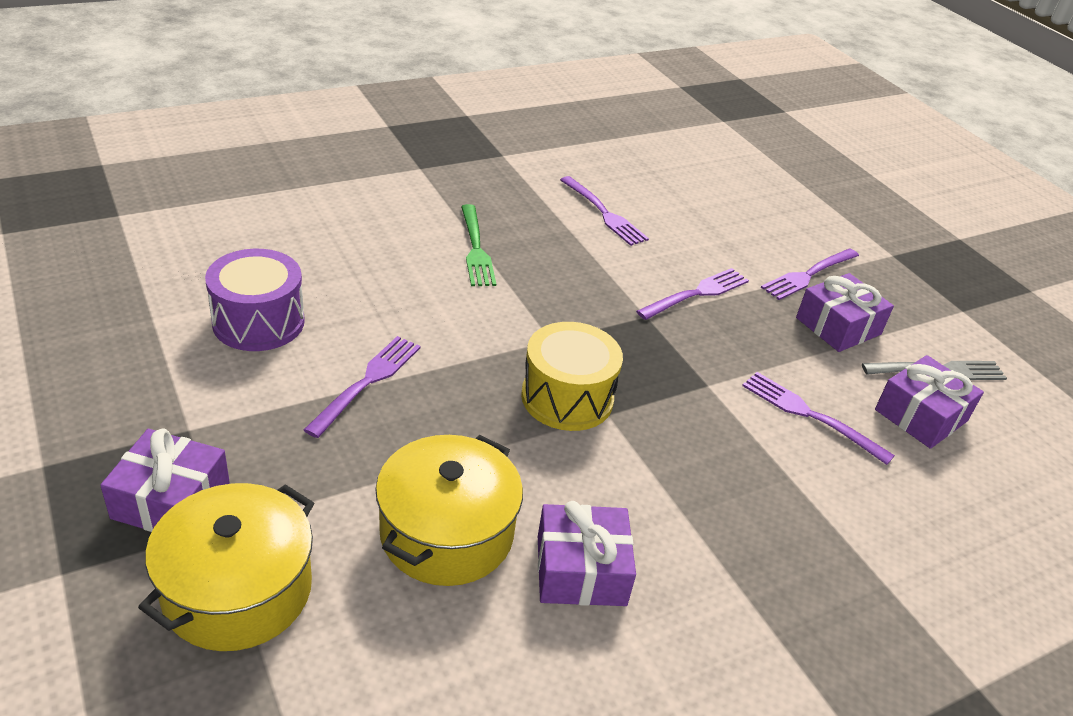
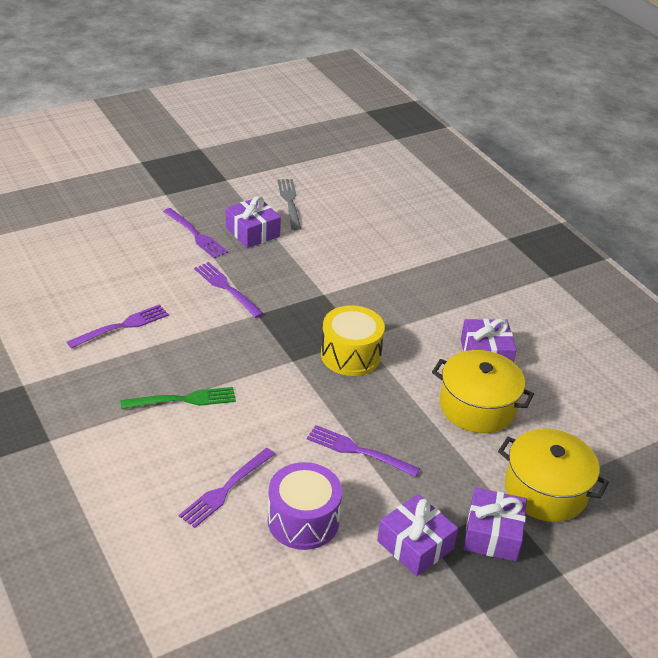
camera: 90 degrees left, 0 degrees up
purple fork [742,372,895,465] -> purple fork moved to [179,448,275,528]
purple gift [875,355,984,449] -> purple gift moved to [377,494,458,576]

